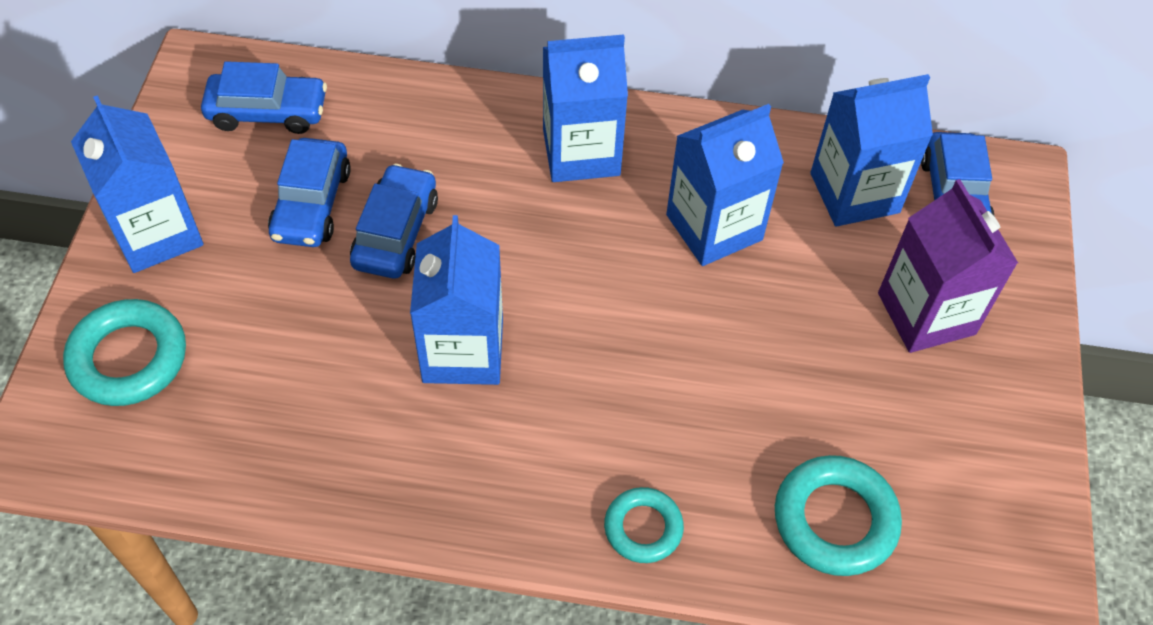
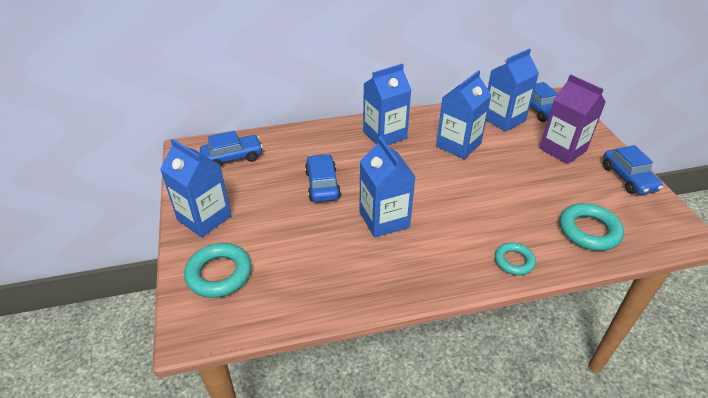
camera: 20 degrees left, 15 degrees down
blue car [268,138,351,247] -> blue car moved to [603,145,663,195]

